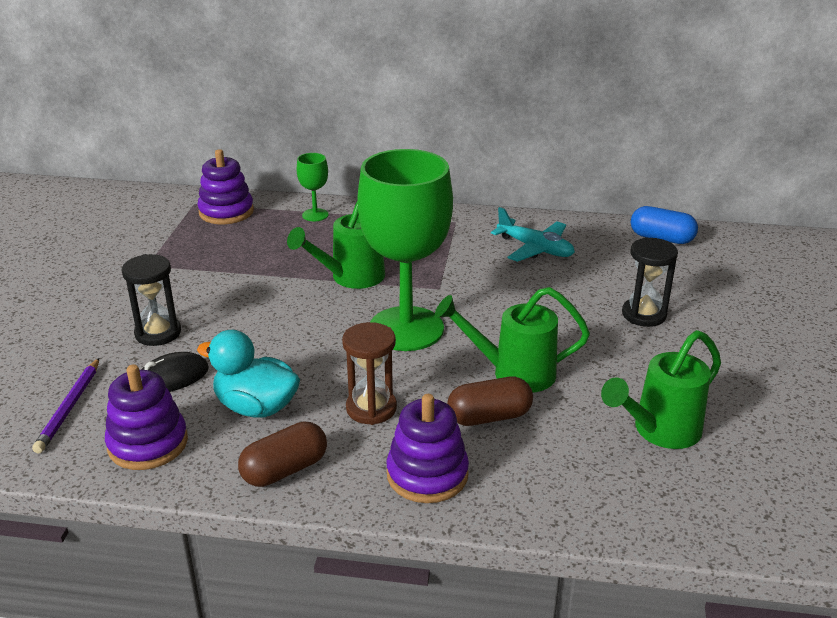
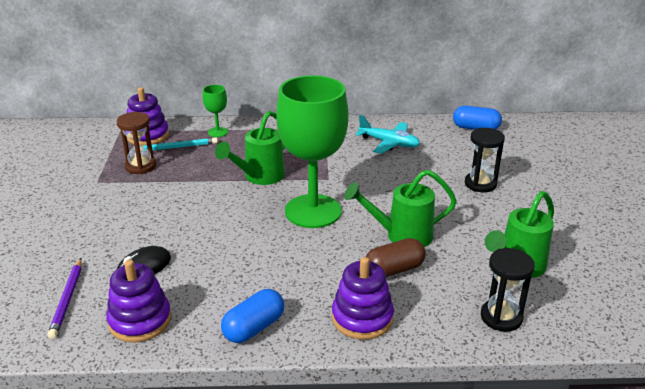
camera: 10 degrees left, 0 degrees up
black hourglass [122,254,181,346] -> black hourglass moved to [481,248,535,332]
turquoise duck [197,330,300,417] -> none
brown capsule [238,421,327,487] -> blue capsule [221,289,284,343]
brown hourglass [342,322,397,425] -> brown hourglass moved to [117,112,156,174]
none -> turquoise pencil [131,137,218,150]

